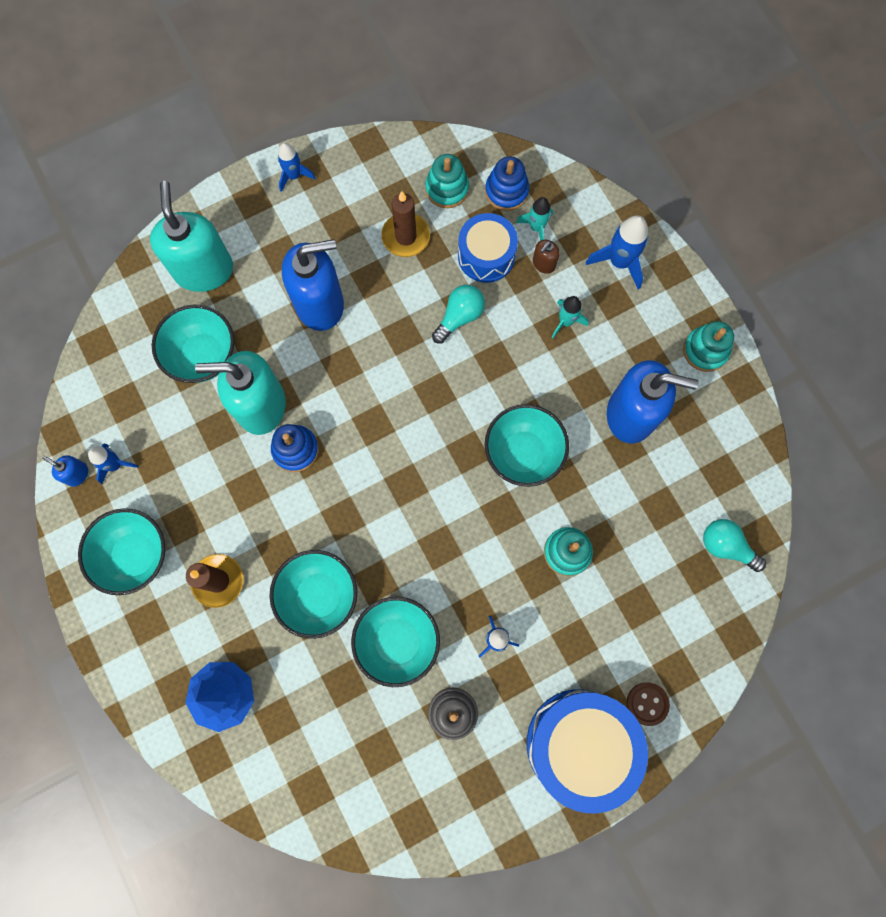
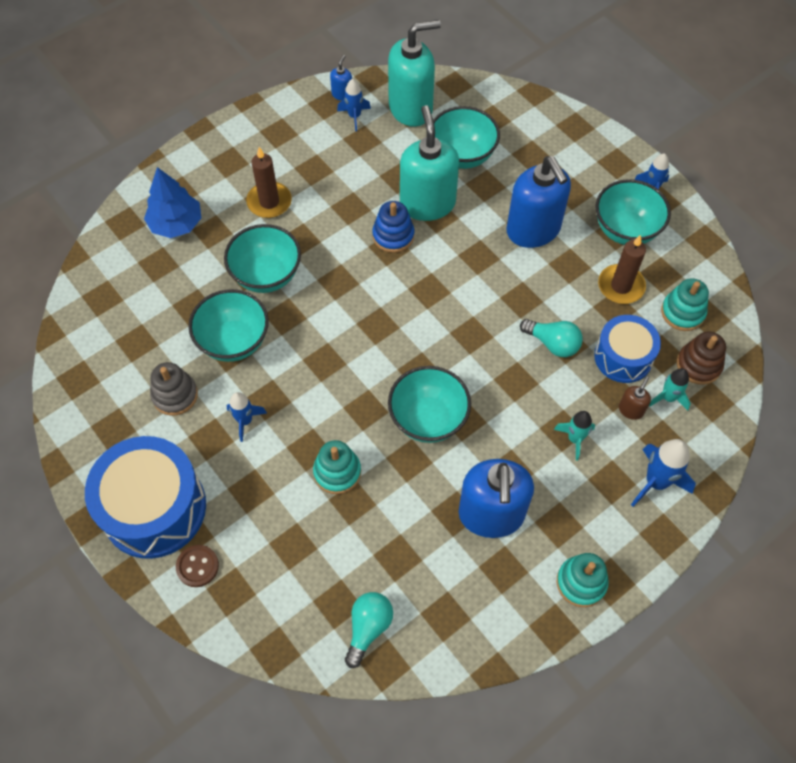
camera: 80 degrees right, 15 degrees down
turquoise bowl [78,508,165,595] -> turquoise bowl moved to [596,179,671,245]
turquoise soap dispenser [150,181,233,292] -> turquoise soap dispenser moved to [388,20,441,127]
blue stacking toy [485,156,529,211] -> brown stacking toy [677,332,726,385]
brown soap dispenser [533,240,560,274] -> brown soap dispenser turned 90 degrees clockwise [619,376,651,420]

